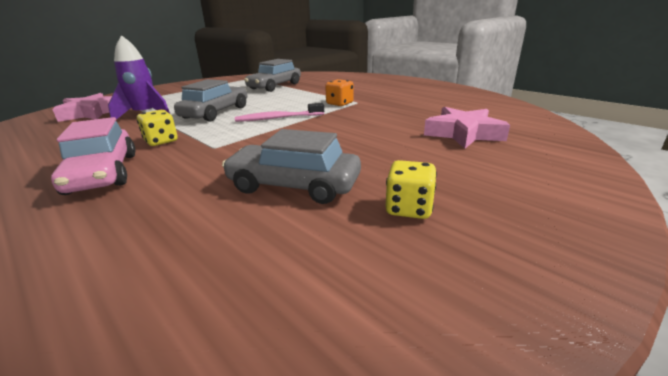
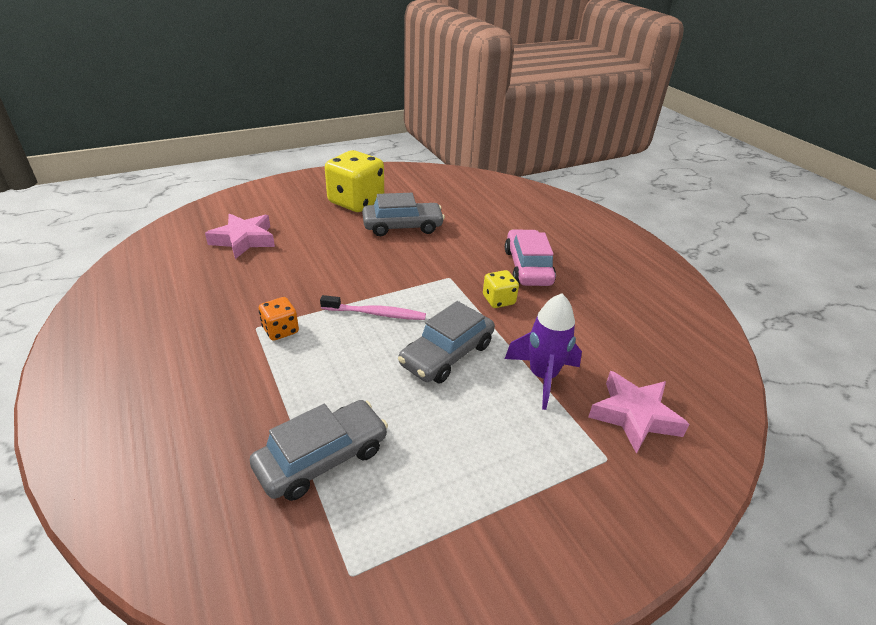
camera: 165 degrees left, 10 degrees up
grey car [222,129,361,204] -> grey car turned 45 degrees counterclockwise [362,193,445,236]
yellow dice [385,160,437,219] -> yellow dice [325,150,384,212], size x2.03

